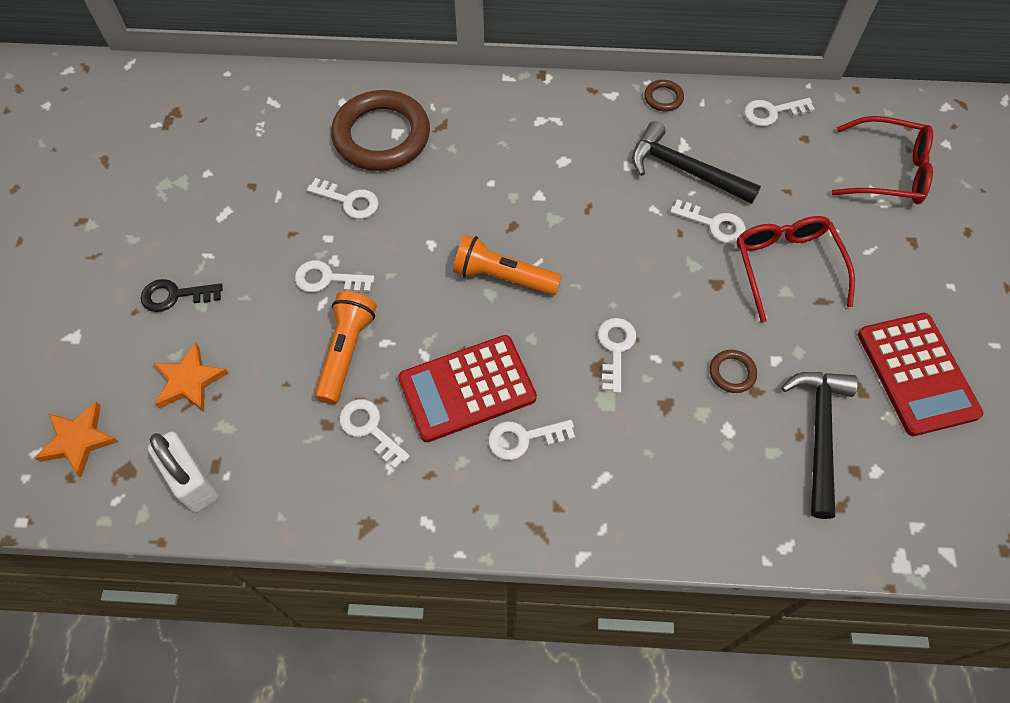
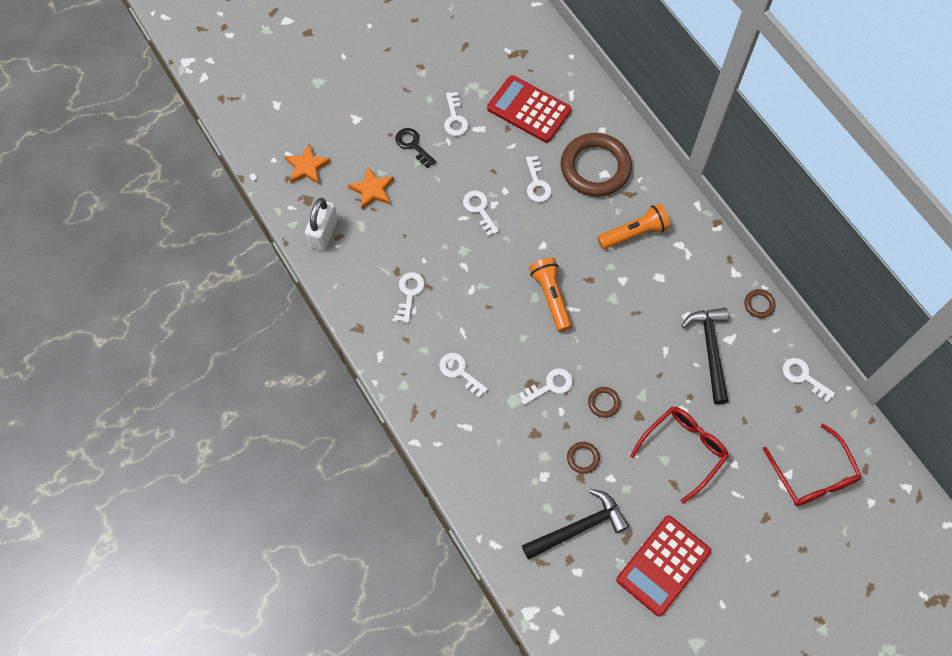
camera: 55 degrees right, 5 degrees up
orange flashlight [315,291,377,404] -> orange flashlight moved to [597,204,670,249]
red calculator [398,335,537,442] -> red calculator moved to [487,75,572,143]
white key [670,199,746,243] -> white key moved to [444,92,468,136]
none -> brown ring [588,387,620,418]

